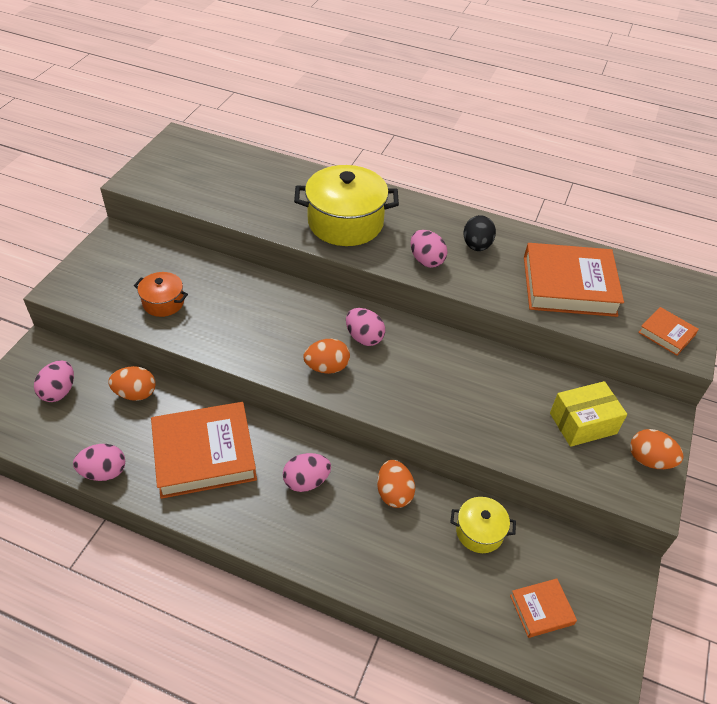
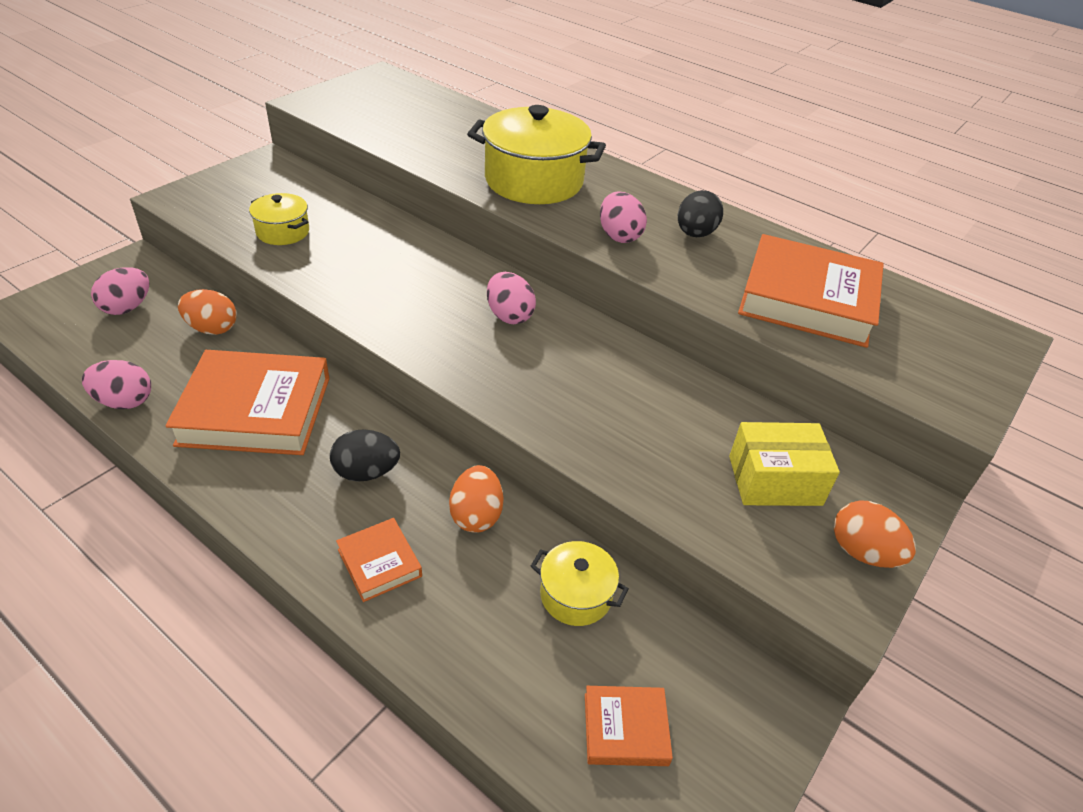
camera: 15 degrees right, 5 degrees down
orange pot [134,272,188,317] -> yellow pot [249,193,309,245]
pink egg [283,453,331,492] -> black egg [330,429,400,482]
orange egg [303,339,350,374] -> none
orange book [638,307,699,356] -> orange book moved to [336,518,422,602]

